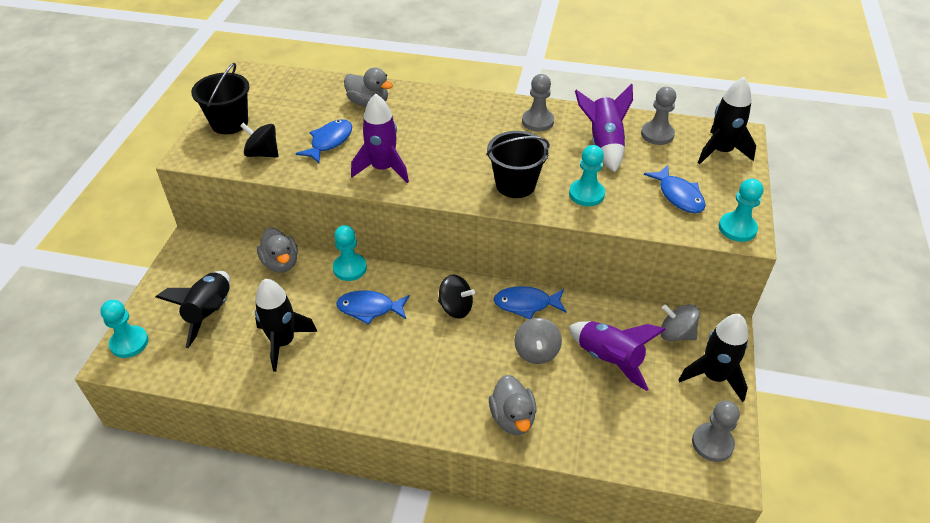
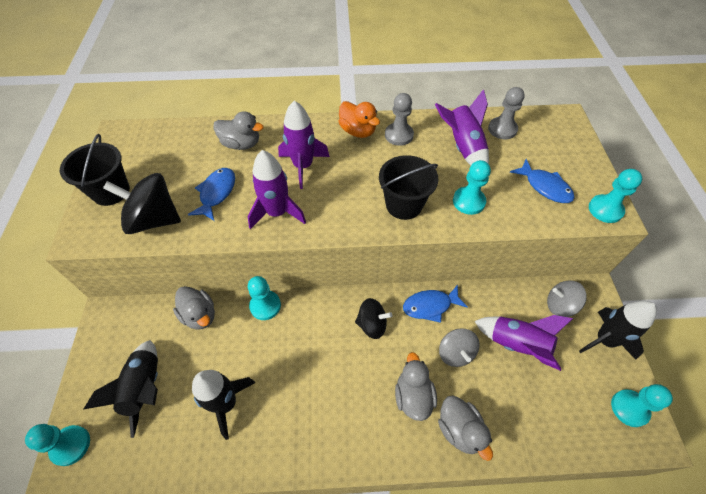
camera: 15 degrees left, 10 degrees up
black spinning top [240,123,279,158] -> black spinning top [103,173,181,234], size x1.57
blue fish [336,290,410,325] -> none
grey pawn [692,400,740,462] -> turquoise pawn [611,384,673,427]
black rocket [698,77,756,164] -> none
none -> purple rocket [278,101,330,189]
none -> orange duck [338,101,380,138]
none -> grey duck [395,352,437,421]

